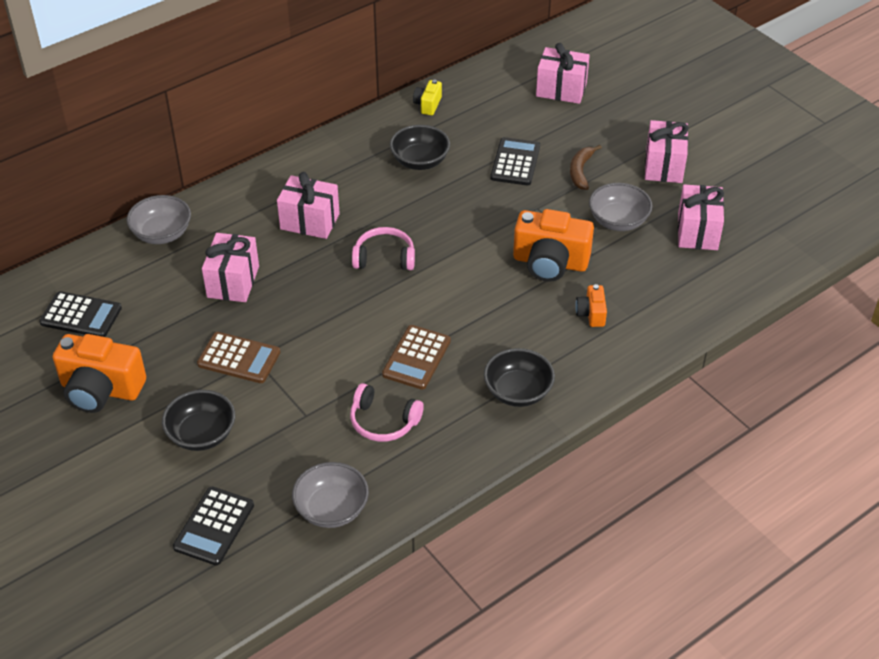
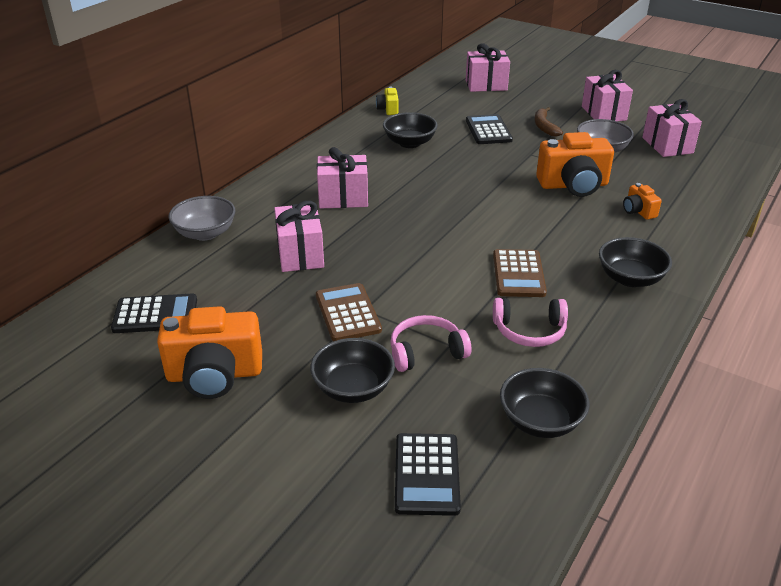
camera: 20 degrees left, 10 degrees down
brown calculator [197,332,281,383] -> brown calculator turned 105 degrees counterclockwise [316,283,382,341]
grey bowl [292,462,369,528] -> black bowl [500,368,590,438]
pink headphones [352,227,415,270] -> pink headphones moved to [390,315,471,372]

